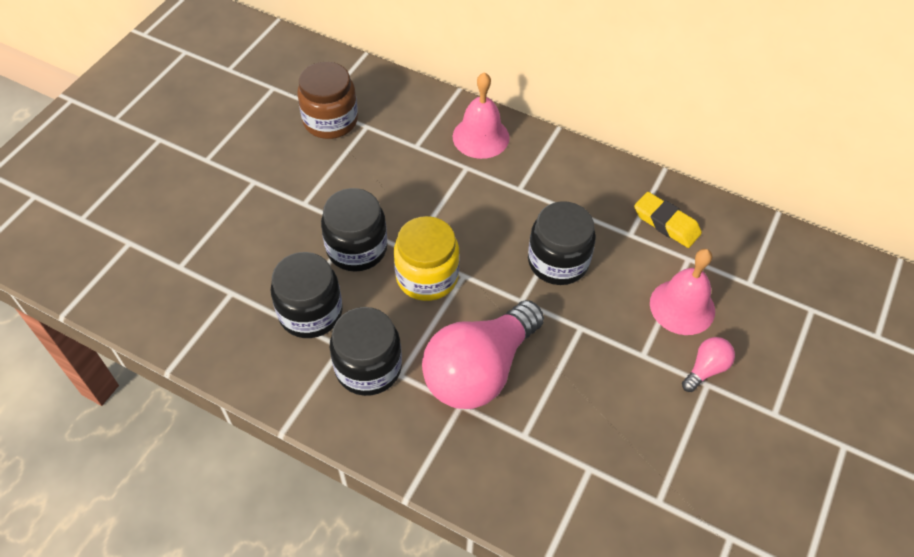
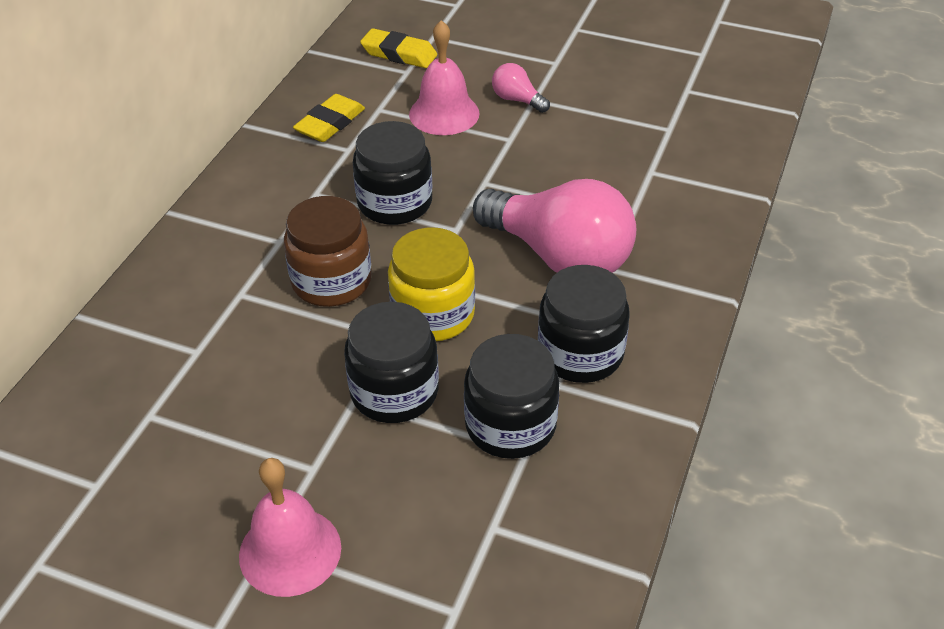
camera: 95 degrees left, 10 degrees down
brown jar [297,62,358,139] -> brown jar moved to [284,196,372,307]
pink bell [453,72,510,159] -> pink bell moved to [239,458,341,597]
none -> yellow eraser [360,28,437,68]

